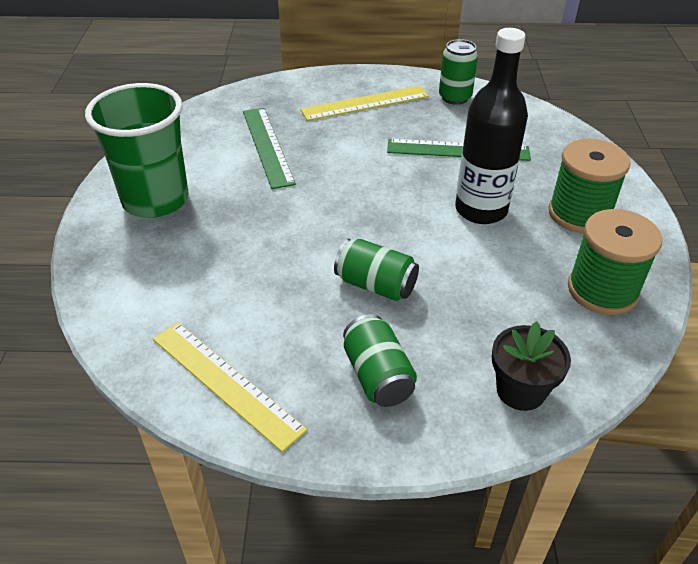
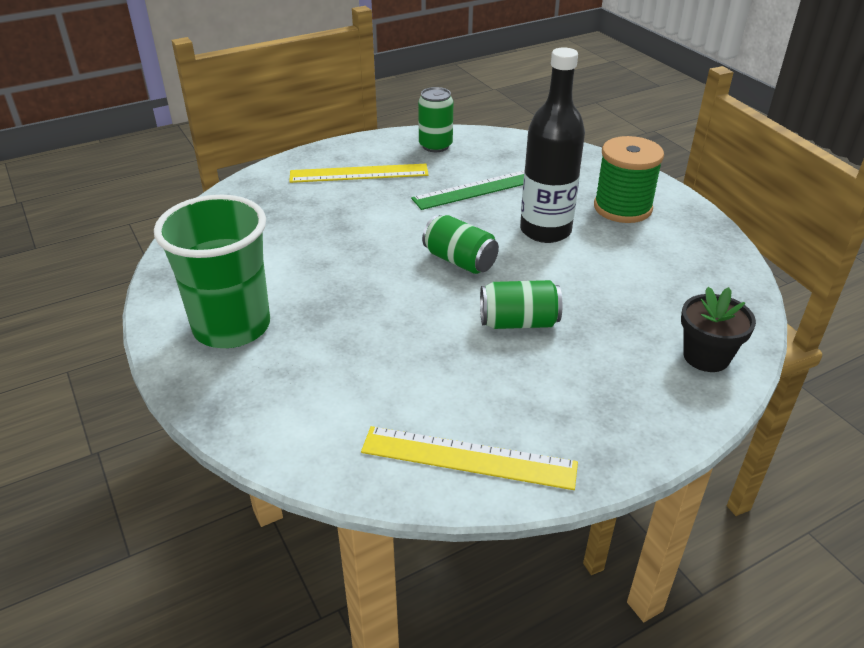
camera: 30 degrees left, 5 degrees down
green ruler [243,108,296,189] -> none
yellow ruler [300,86,429,121] -> yellow ruler turned 45 degrees clockwise [289,164,429,183]
green can [343,314,417,407] -> green can moved to [422,215,499,274]
green spool [568,209,662,315] -> none

